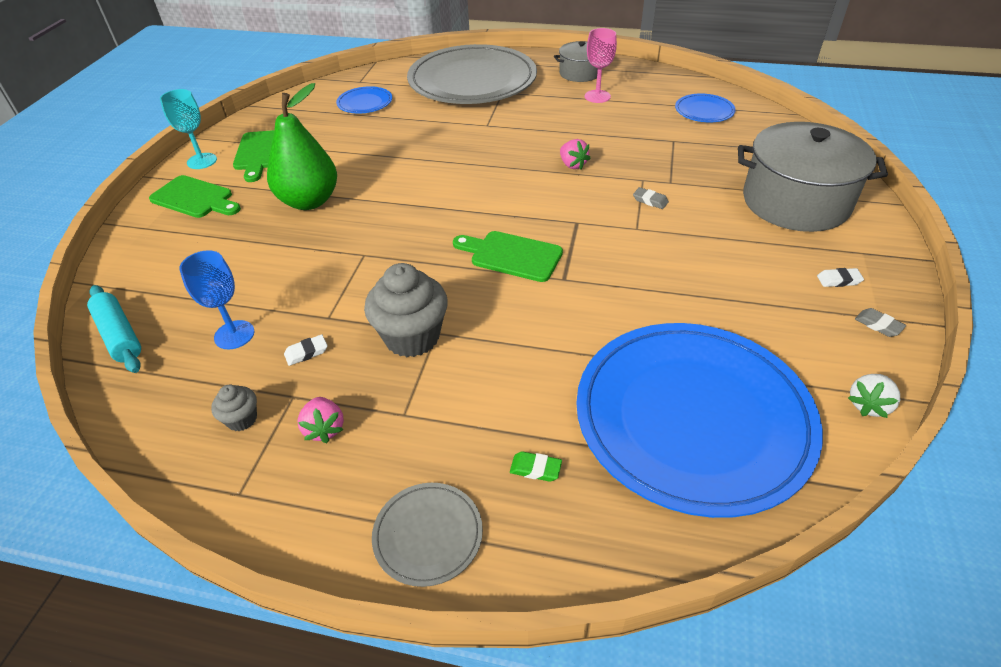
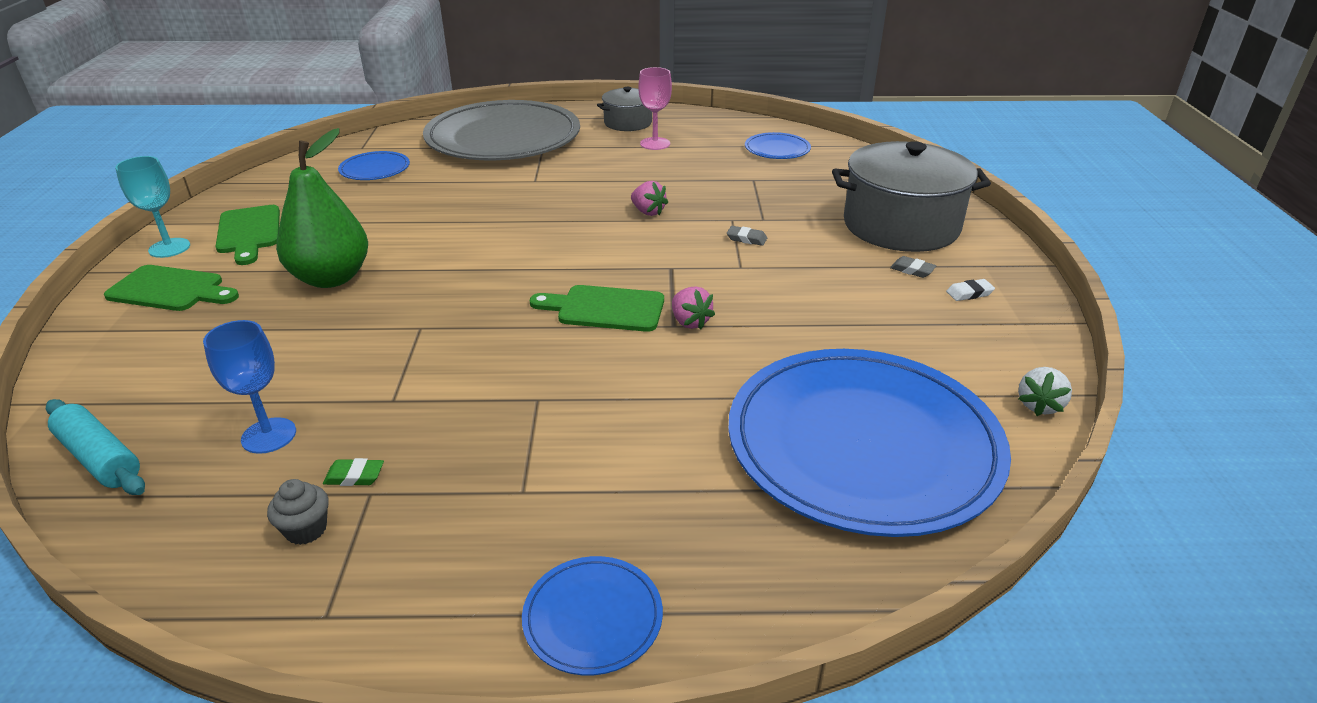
camera: 15 degrees left, 10 degrees down
white eraser [284,334,327,366] -> none
pink strawberry [297,397,344,443] -> pink strawberry moved to [672,286,715,330]
grey cupcake [364,263,448,357] -> none
grey plate [372,483,483,587] -> blue plate [522,556,663,675]
green eraser [510,451,562,482] -> green eraser moved to [323,458,384,486]
grey eraser [855,308,906,337] -> grey eraser moved to [890,256,937,278]

